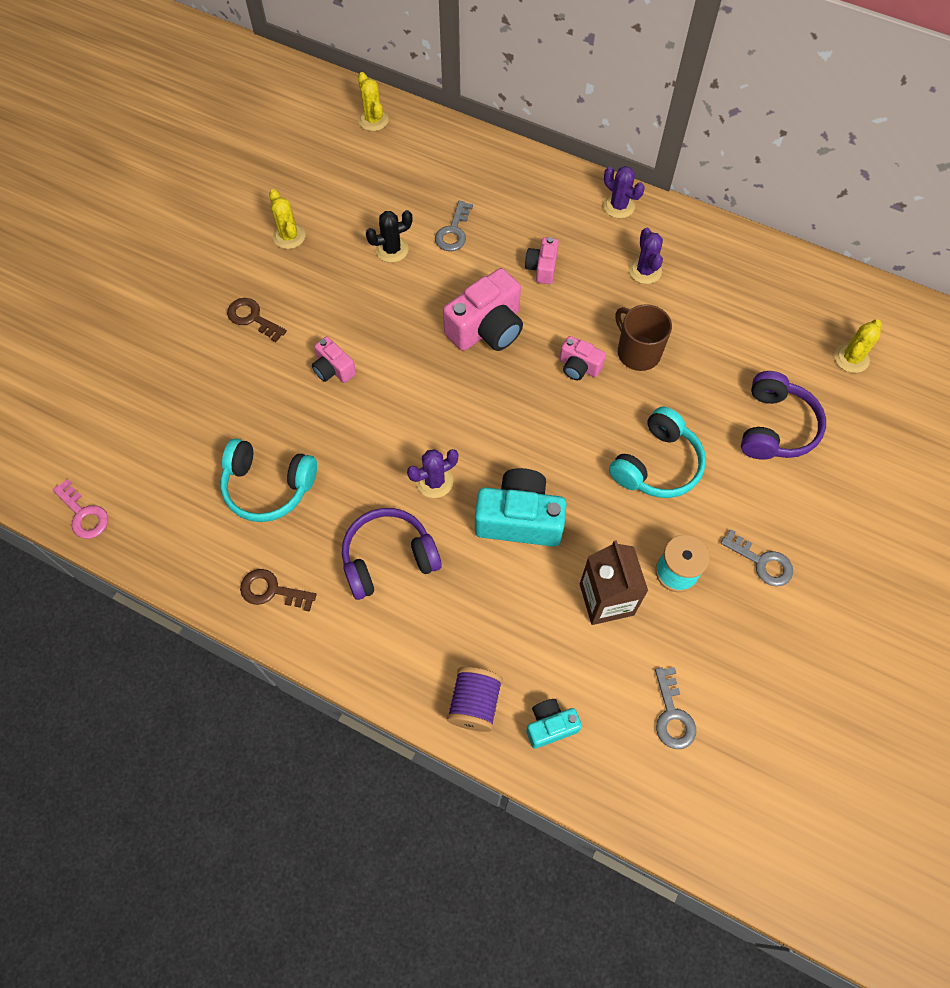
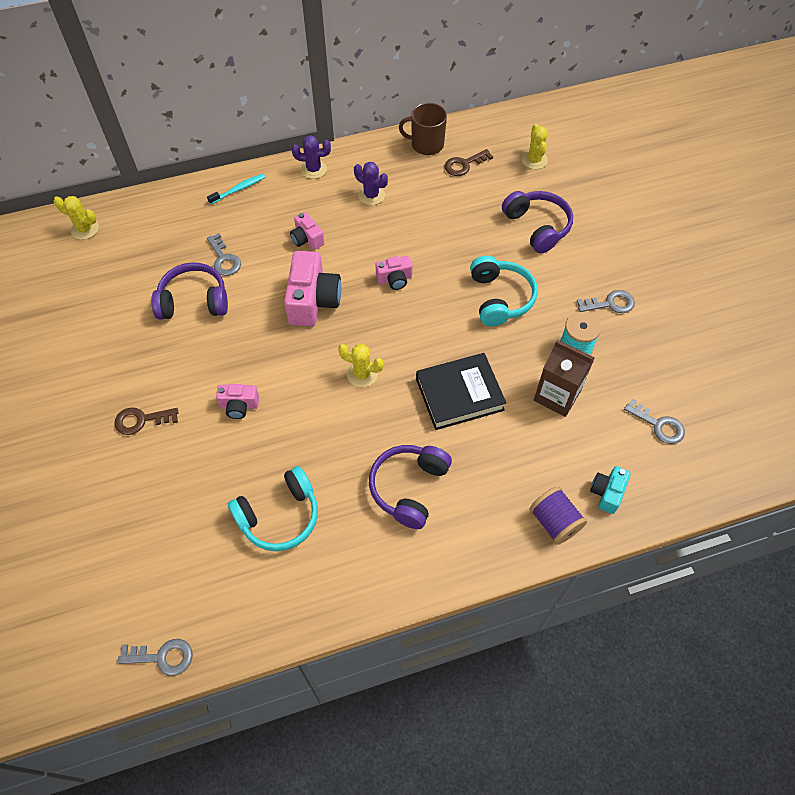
camera: 45 degrees left, 5 degrees down
pink key [52,479,108,539] -> grey key [118,639,193,676]
brown key [240,569,316,612] -> brown key moved to [445,149,493,176]
yellow cactus [269,189,305,249] -> yellow cactus moved to [338,344,384,387]
black cactus [366,210,413,263] -> purple headphones [151,262,228,320]
purple cactus [407,449,458,498] -> none
turquoise camera [475,468,567,547] -> black book [416,353,506,430]
brown mug [615,304,672,371] -> brown mug moved to [399,103,447,155]
none -> turquoise toothbrush [207,174,265,204]

